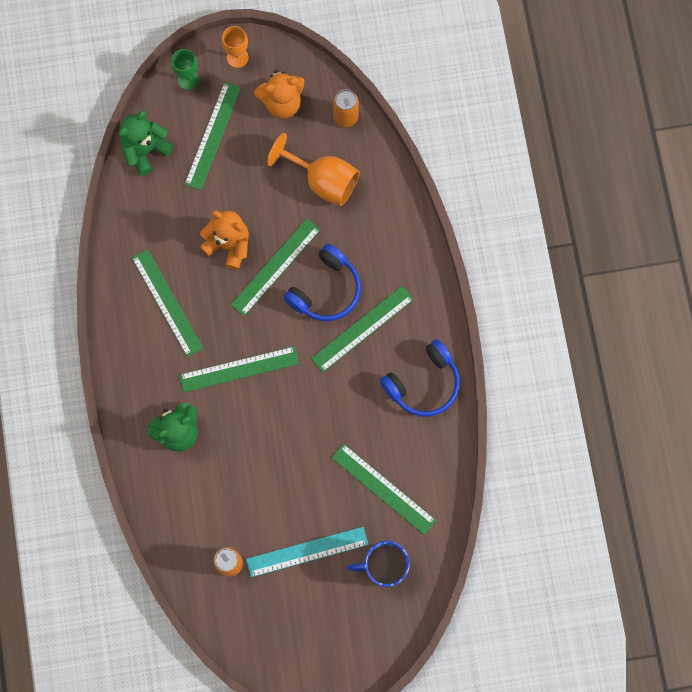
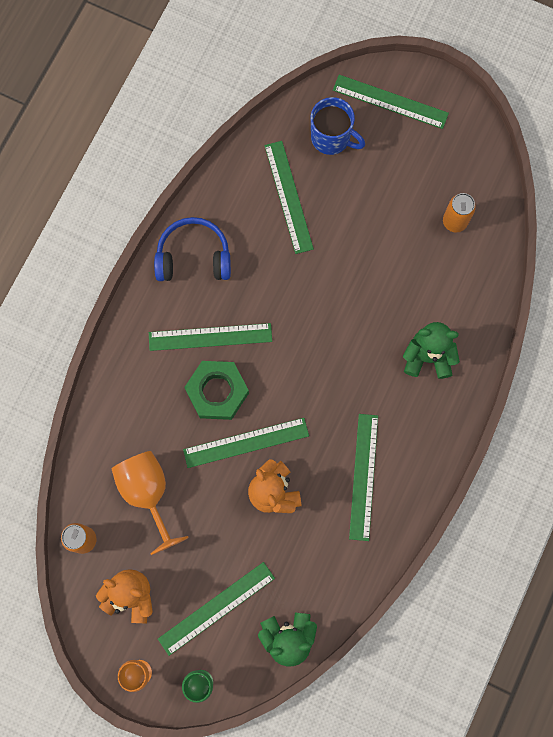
camera: 145 degrees left, 0 degrees up
green ruler [179,346,299,392] -> green ruler moved to [333,75,449,129]
turquoise ruler [246,527,368,577] -> none
blue headphones [283,244,361,321] -> green nut [184,361,249,420]

